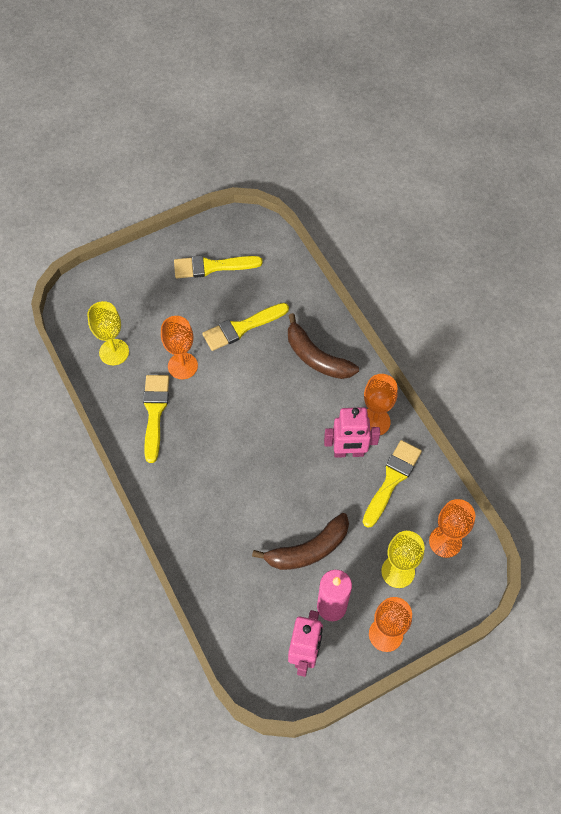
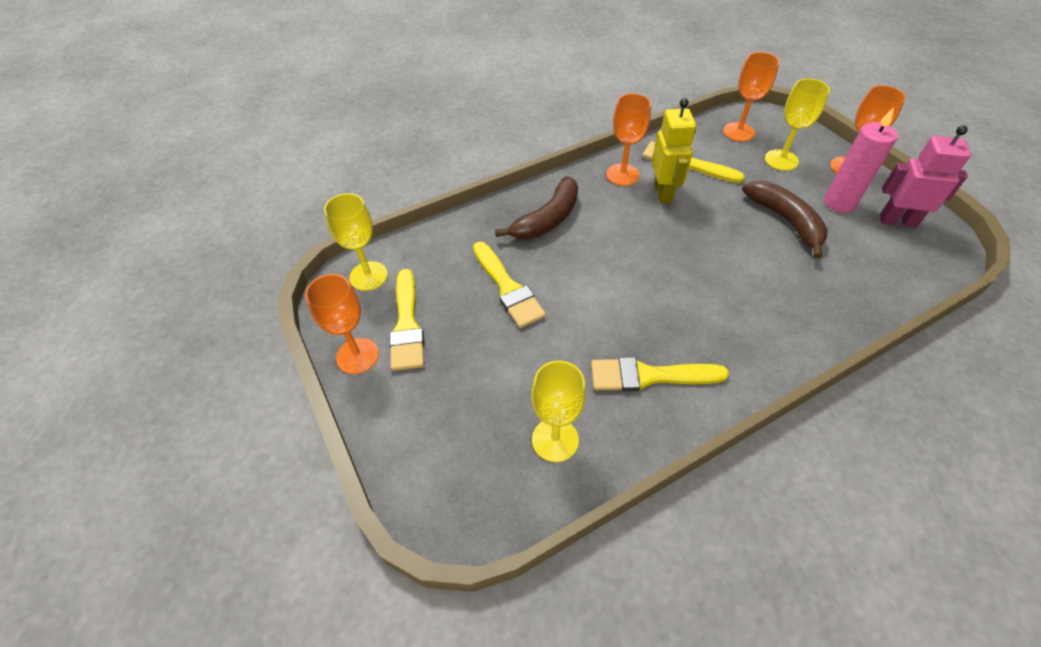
camera: 90 degrees left, 10 degrees down
orange goblet [161,316,198,379] -> orange goblet moved to [305,274,379,374]
pink robot [324,407,380,458] -> yellow robot [652,98,696,204]
none -> yellow goblet [324,193,388,291]

